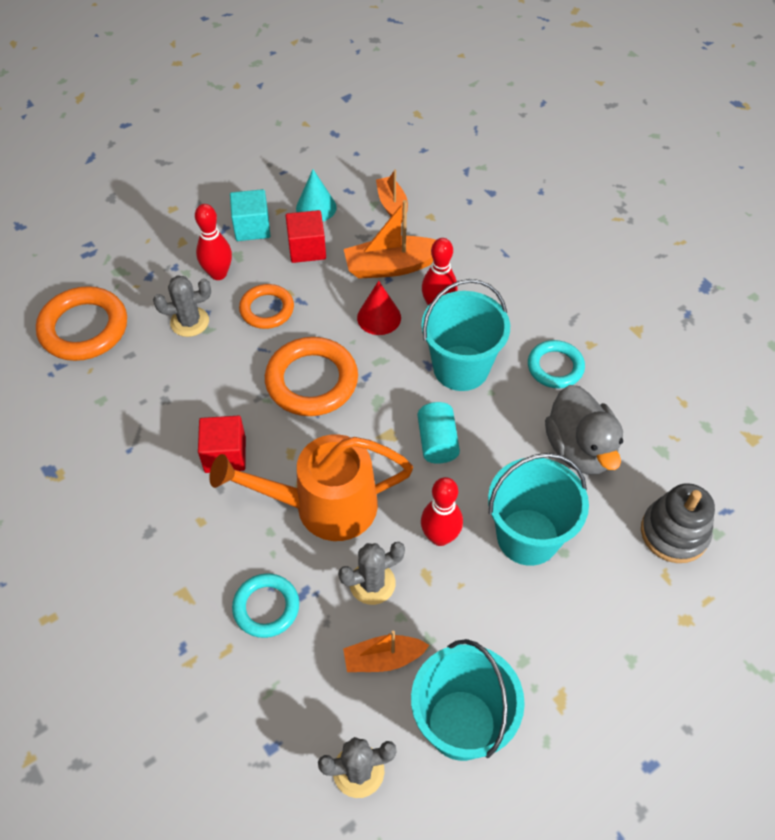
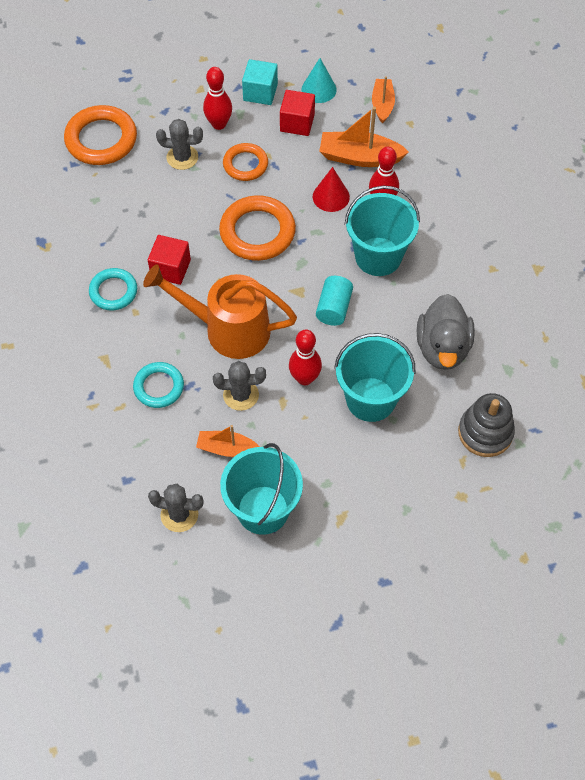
camera: 20 degrees right, 5 degrees up
turquoise ring [528,340,585,388] -> turquoise ring moved to [89,268,137,310]

